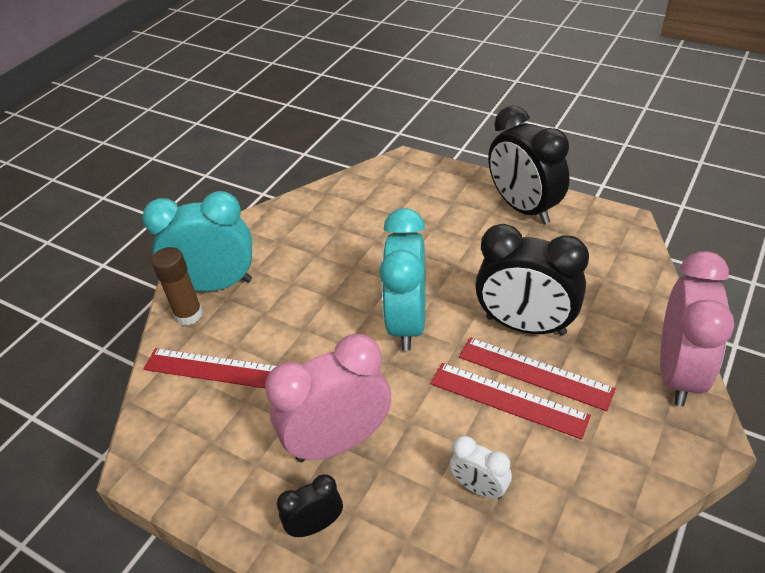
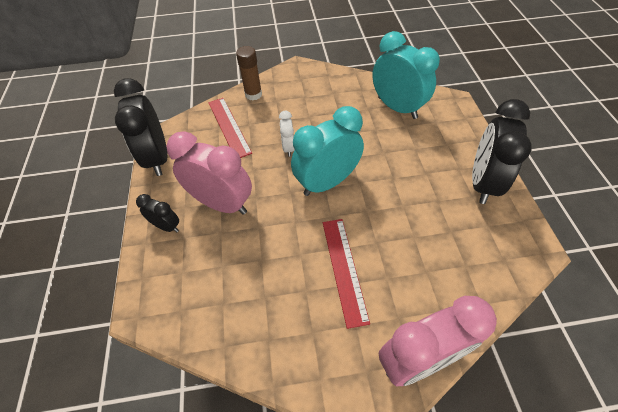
camera: 50 degrees right, 10 degrees up
turquoise clock [143,191,252,291] -> turquoise clock moved to [372,31,440,119]
red ruler [430,363,591,440] -> none
white clock [450,436,512,499] -> white clock moved to [279,111,295,157]
black clock [475,224,589,336] -> black clock moved to [114,78,167,176]

